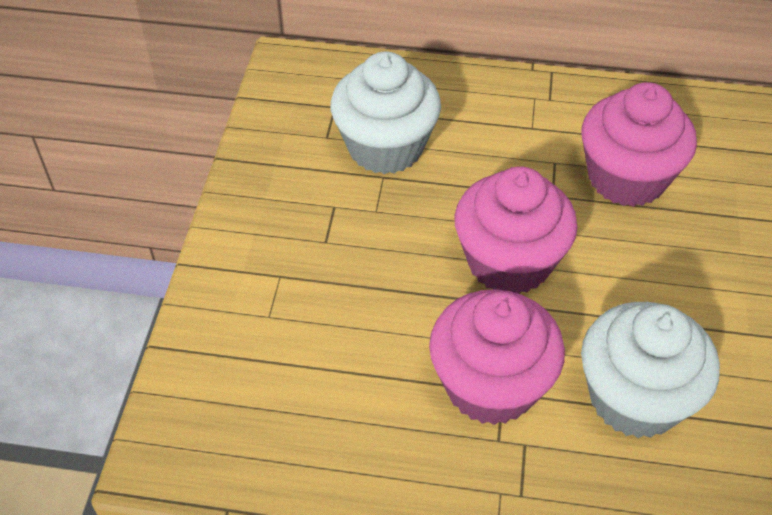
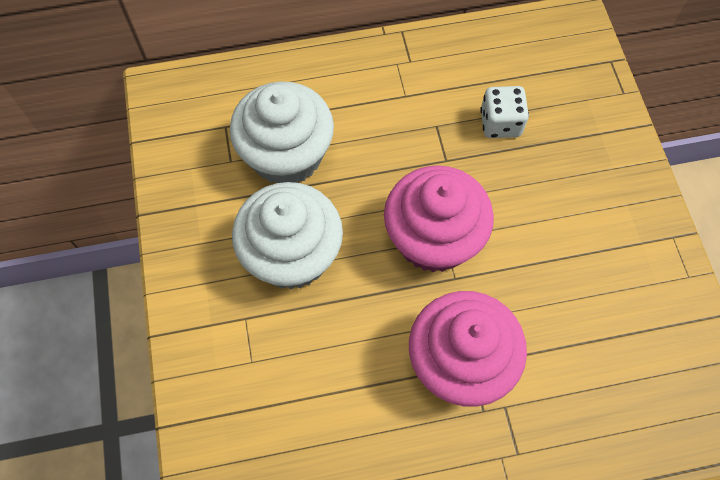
camera: 20 degrees left, 15 degrees up
white cupcake [581,302,720,438] -> white cupcake moved to [232,182,343,290]
pink cupcake [582,82,697,207] -> white dice [480,86,529,138]

